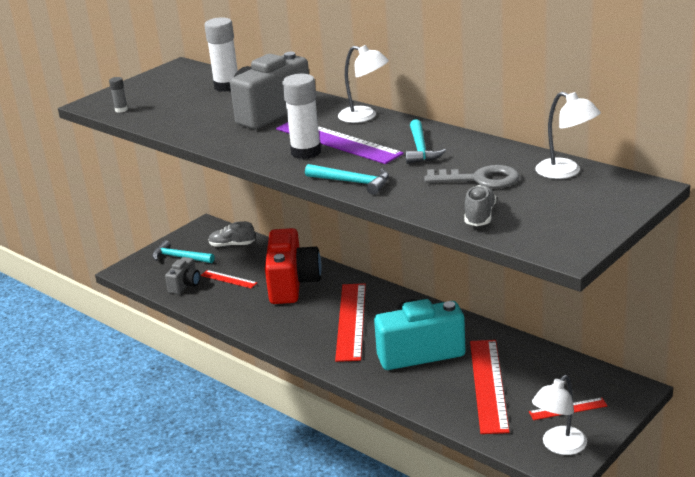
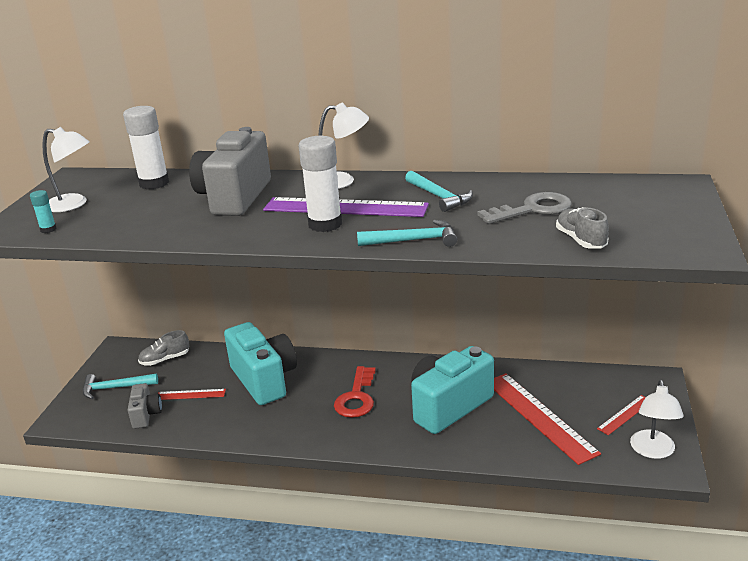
camera: 30 degrees left, 0 degrees up
grey glue stick [109,77,128,113] -> turquoise glue stick [30,190,56,233]
red camera [265,228,321,304] -> turquoise camera [224,322,297,405]
red ruler [335,283,366,362] -> red key [334,366,376,418]
white lamp [536,92,601,179] -> white lamp moved to [42,127,89,212]

